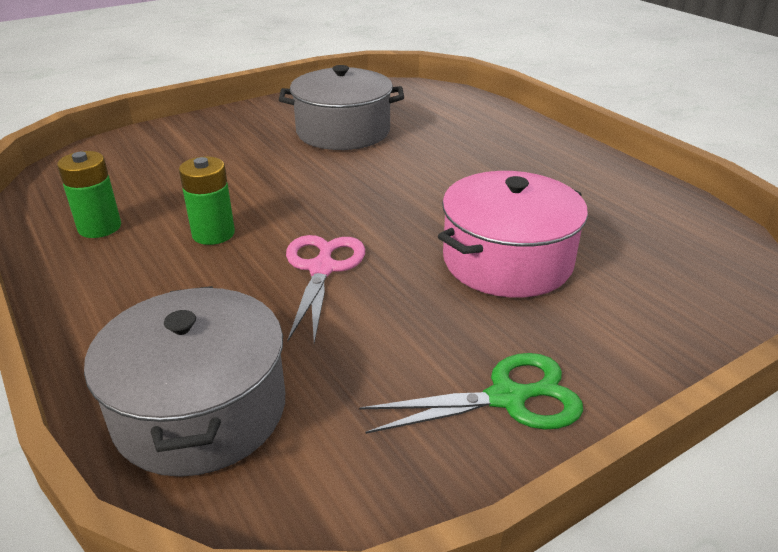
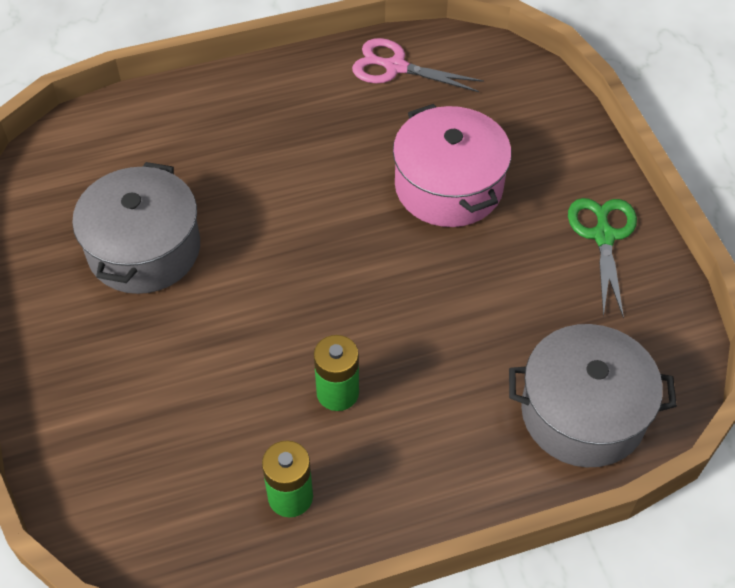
camera: 75 degrees left, 20 degrees up
pink scissors [286,235,365,343] -> pink scissors moved to [352,38,484,92]

